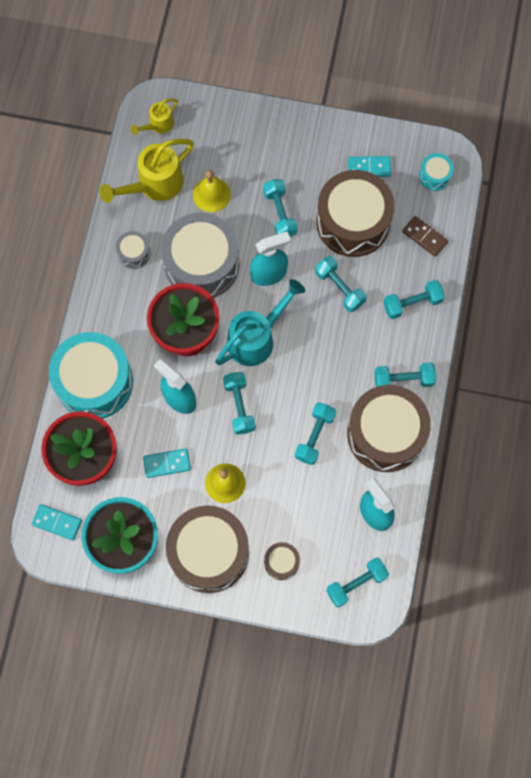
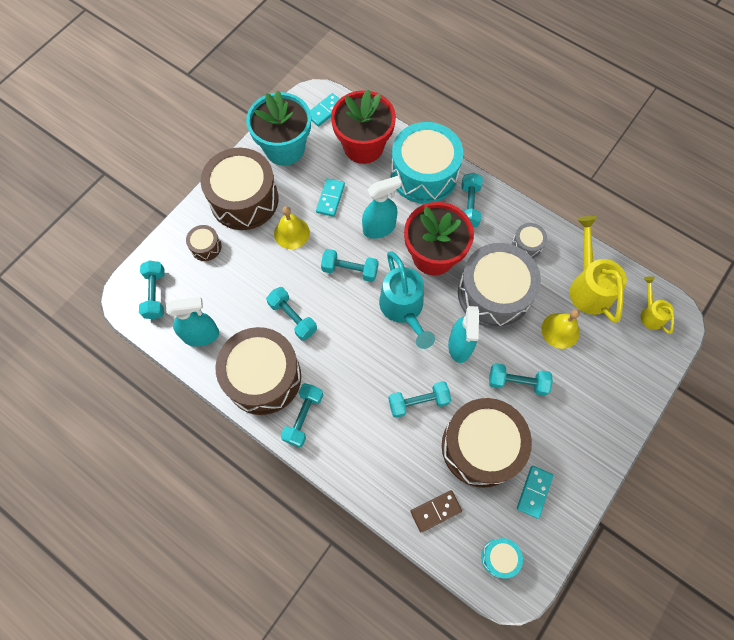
camera: 115 degrees right, 5 degrees down
turquoise dumbbell [383,280,445,319] -> turquoise dumbbell moved to [461,173,483,228]

